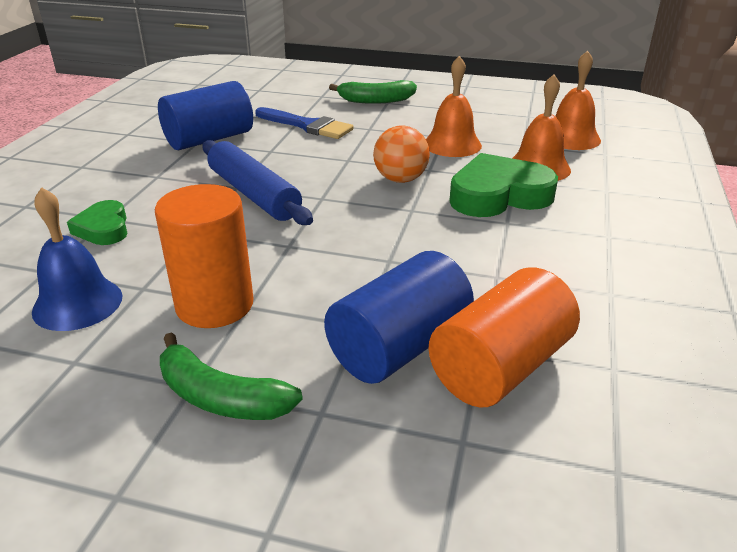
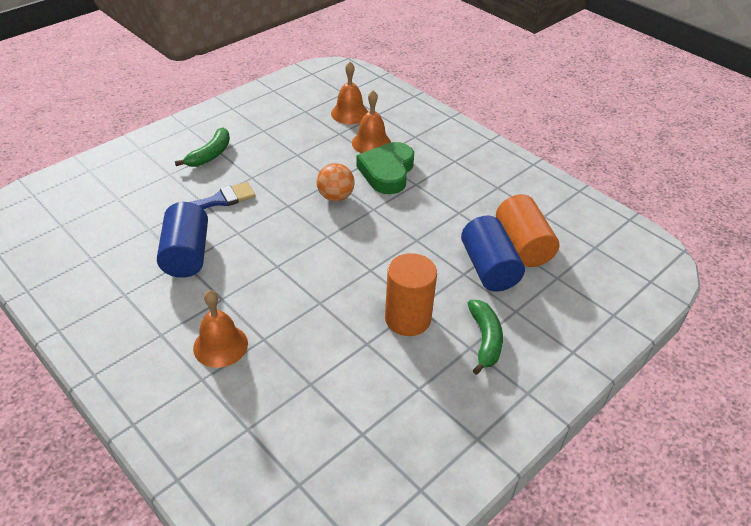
camera: 60 degrees left, 10 degrees up
blue bell [32,187,122,331] -> none
green heart [67,200,127,245] -> none
green banana [160,333,303,420] -> green banana turned 60 degrees counterclockwise [468,300,503,375]
blue rolling pin [202,140,313,225] -> none
orange bell [426,56,482,157] -> orange bell moved to [193,290,248,368]

